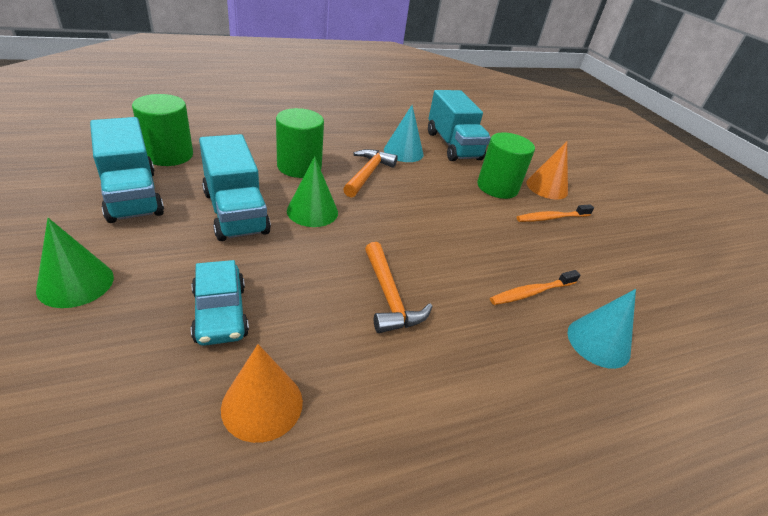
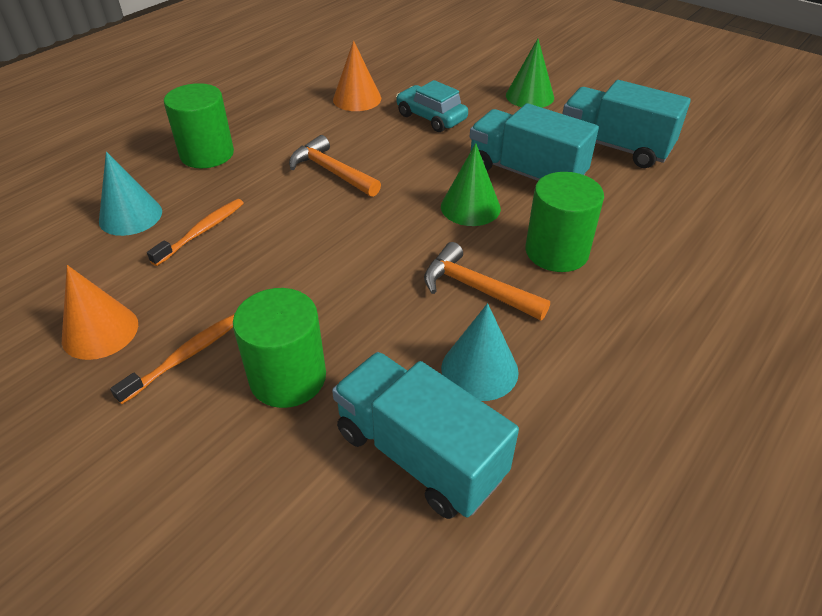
camera: 155 degrees right, 5 degrees up
green cylinder [132,94,193,166] -> green cylinder moved to [164,83,234,169]
orange hammer [343,149,398,198] -> orange hammer turned 135 degrees clockwise [424,242,550,320]
orange cone [526,141,568,200] -> orange cone moved to [62,265,138,360]

